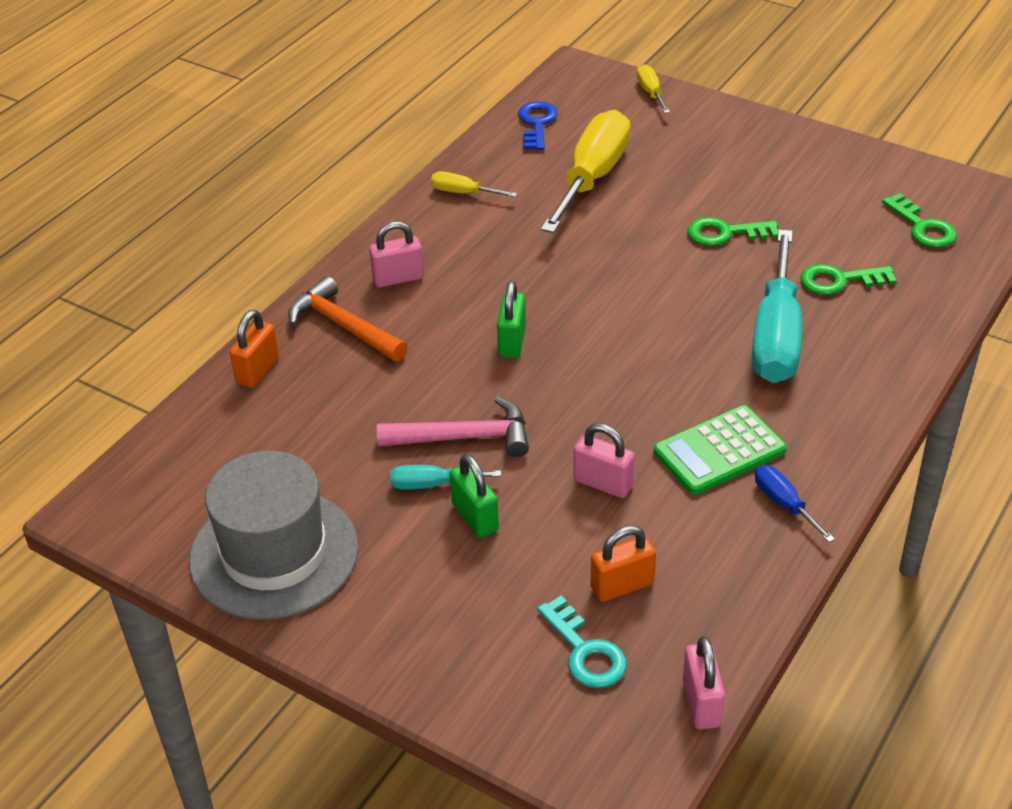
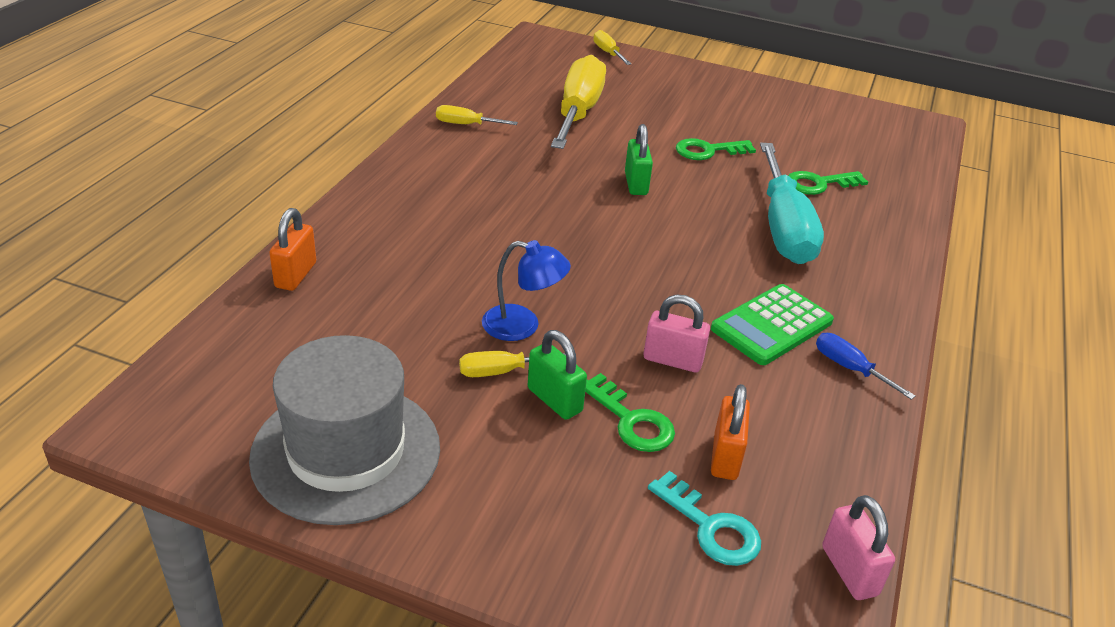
camera: 15 degrees left, 5 degrees down
orange hammer [288,276,408,361] -> none
pink padlock [369,221,424,288] -> none
pink hammer [377,397,529,457] -> blue lamp [482,240,571,341]
turquoise screwdriver [390,465,501,490] -> yellow screwdriver [459,351,566,377]
green padlock [497,281,526,358] -> green padlock moved to [625,124,653,195]
blue key [518,101,558,150] -> none
orange padlock [591,525,656,602] -> orange padlock turned 45 degrees counterclockwise [711,384,750,480]
green key [882,193,957,248] -> green key moved to [585,373,675,452]

